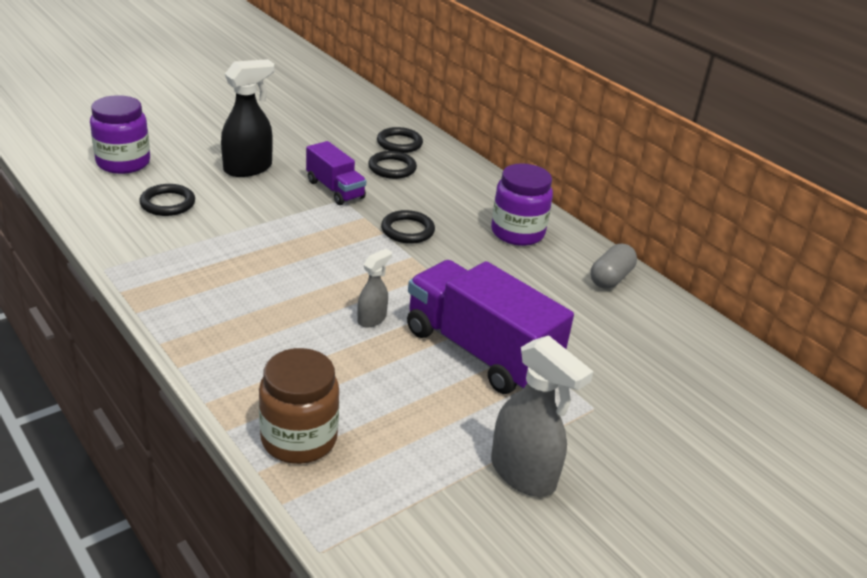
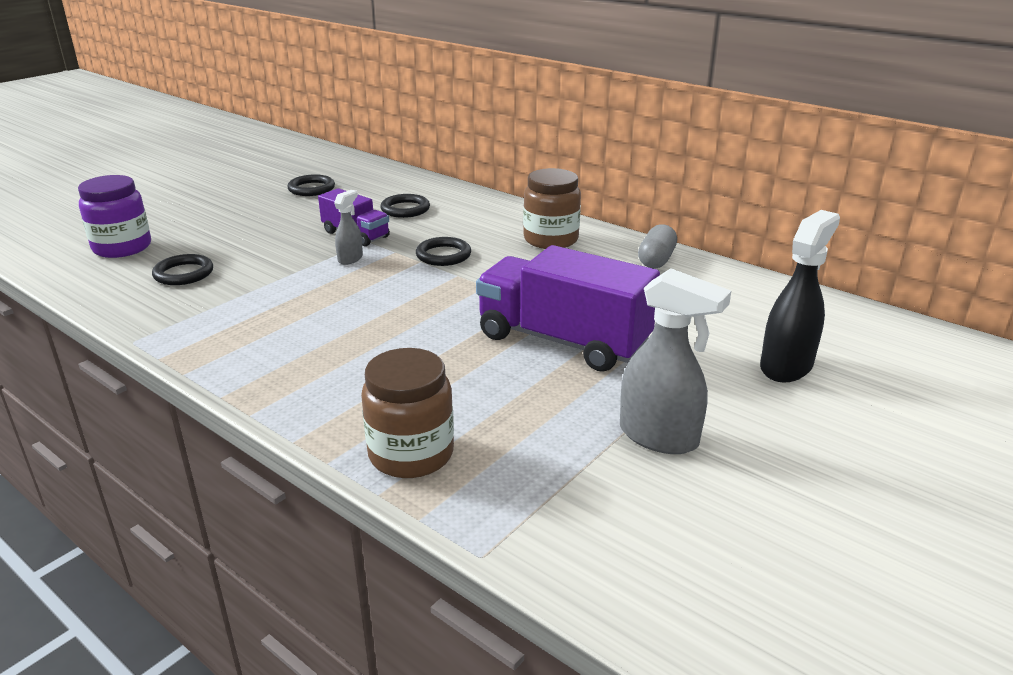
camera: 10 degrees left, 5 degrees down
black spray bottle [221,59,275,177] -> black spray bottle moved to [760,210,840,382]
grey spray bottle [357,249,392,328] -> grey spray bottle moved to [334,190,363,265]
black ring [377,127,423,153] -> black ring moved to [287,174,335,196]
purple jar [491,163,553,246] -> brown jar [523,168,581,249]

